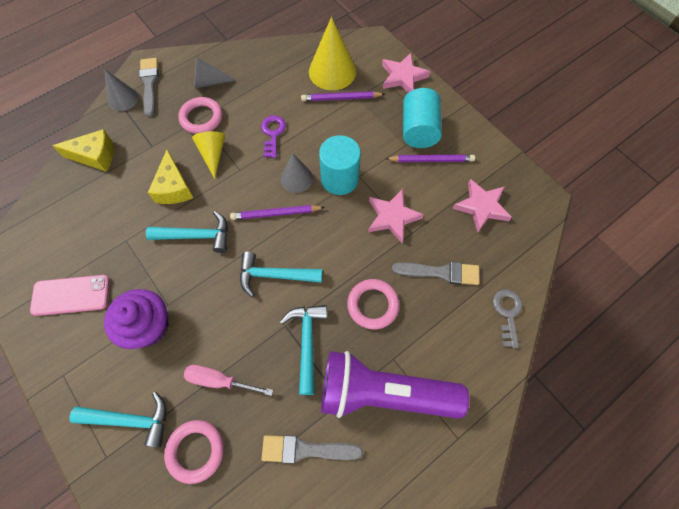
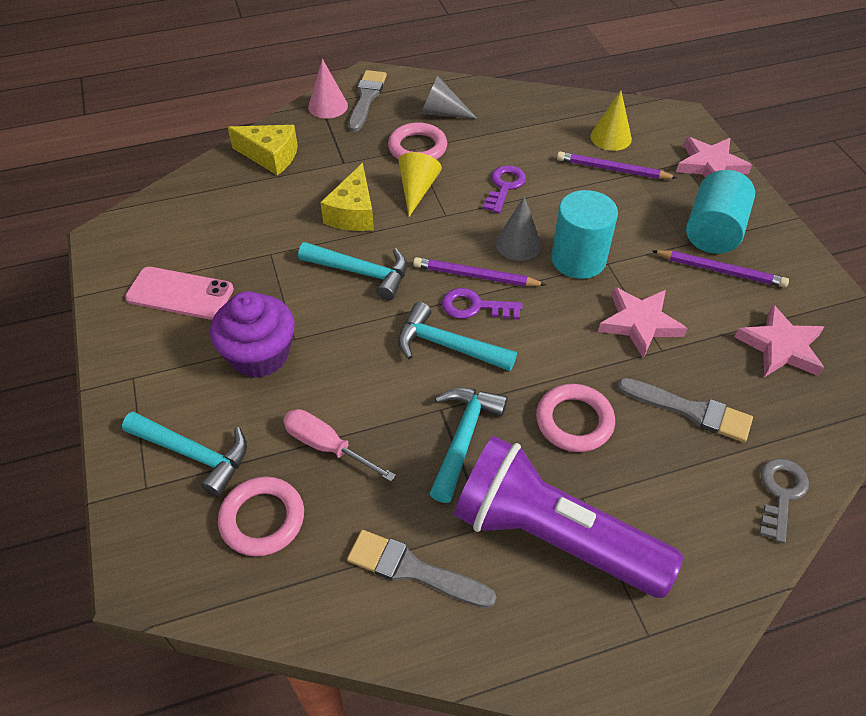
camera: 20 degrees right, 15 degrees down
grey cone [104,69,138,111] -> pink cone [308,59,348,119]
yellow cone [309,17,356,90] -> yellow cone [590,90,632,151], size x0.61
none -> purple key [442,288,522,320]

